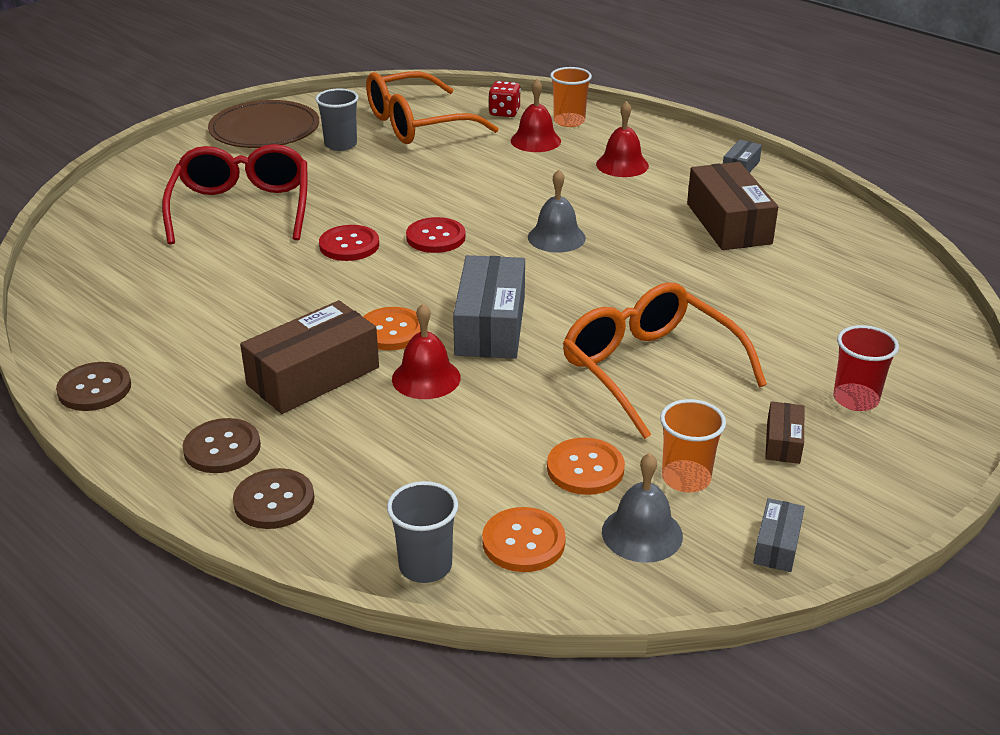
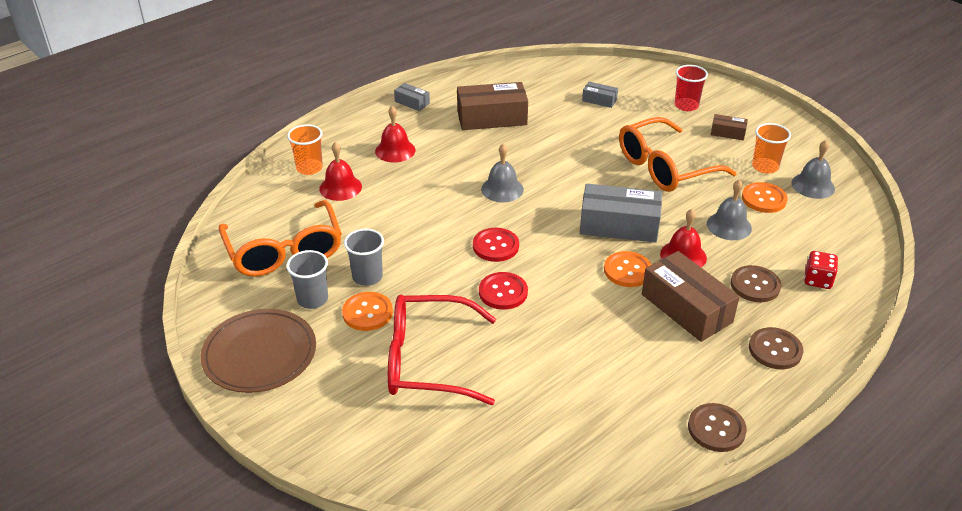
camera: 85 degrees left, 5 degrees up
brown button [233,468,314,529] -> brown button moved to [731,265,781,302]
grey cup [387,481,458,583] -> grey cup moved to [344,229,384,286]
orange button [482,507,566,572] -> orange button moved to [342,292,393,331]
red dice [489,81,521,117] -> red dice moved to [804,251,838,289]
grey box [753,498,805,572] -> grey box moved to [582,82,618,108]
none -> grey bell [707,180,752,240]

